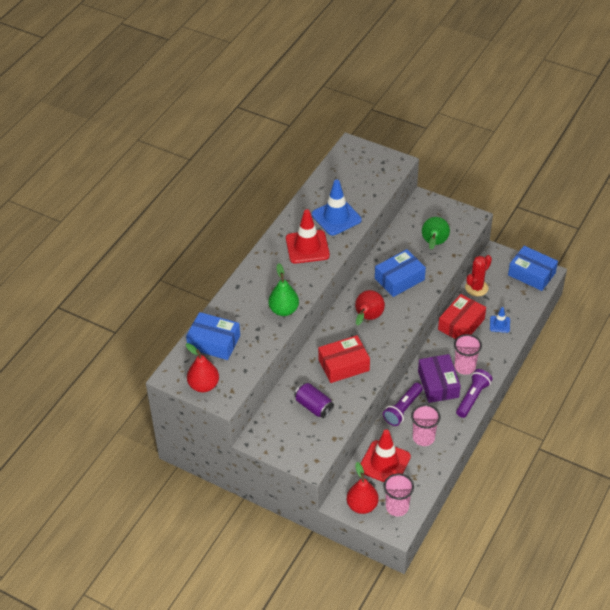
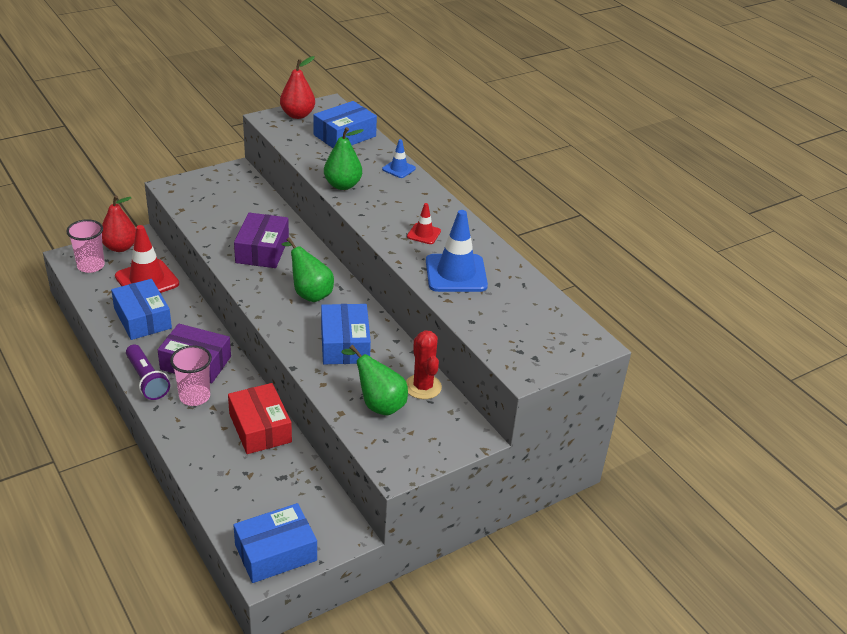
camera: 115 degrees right, 10 degrees down
red traffic cone [286,209,330,263] -> red traffic cone [407,203,441,244], size x0.51
purple can [294,383,334,418] -> none
red box [318,335,370,383] -> purple box [234,213,289,268]
red pear [355,290,385,326] -> green pear [281,237,334,302]
purple flashlight [383,383,423,426] -> none
pink cup [411,404,441,446] -> blue box [111,279,172,340]
red cactus [465,255,492,296] -> red cactus moved to [406,330,442,399]
blue traffic cone [490,307,510,333] -> blue traffic cone moved to [382,139,416,178]

